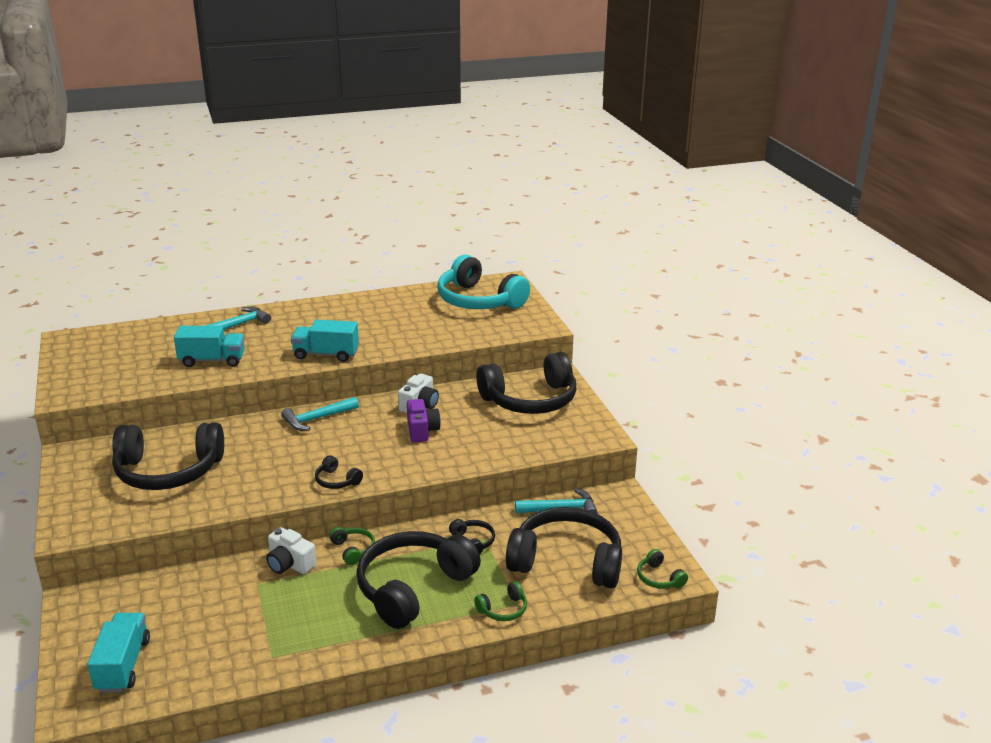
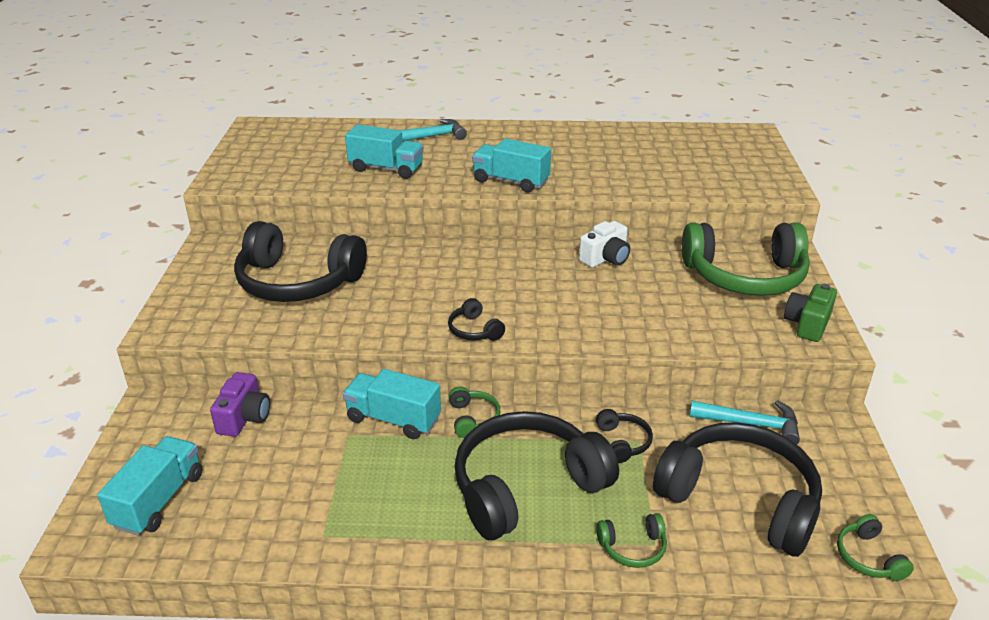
camera: 20 degrees right, 5 degrees up
white camera [266,527,316,574] -> turquoise truck [343,369,441,439]
turquoise hammer [281,397,359,431] -> none
purple camera [407,399,441,442] -> purple camera moved to [210,372,270,437]
turquoise headphones [437,254,530,309] -> none
black headphones [476,352,576,414] -> green headphones [682,222,810,296]
none -> green camera [784,284,837,342]

